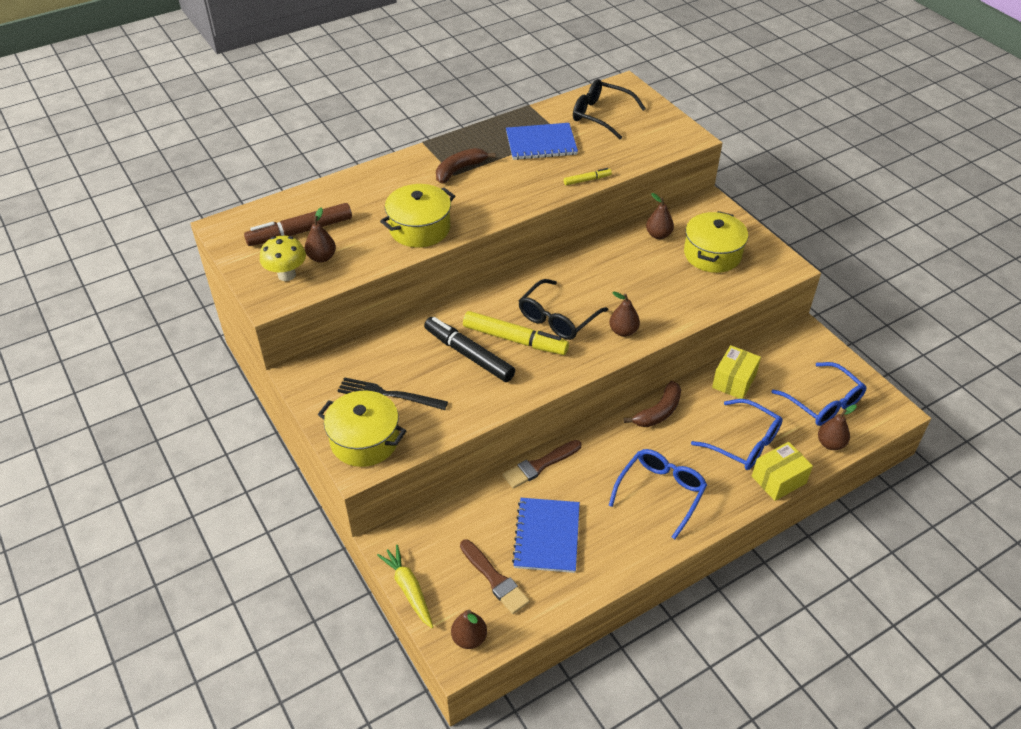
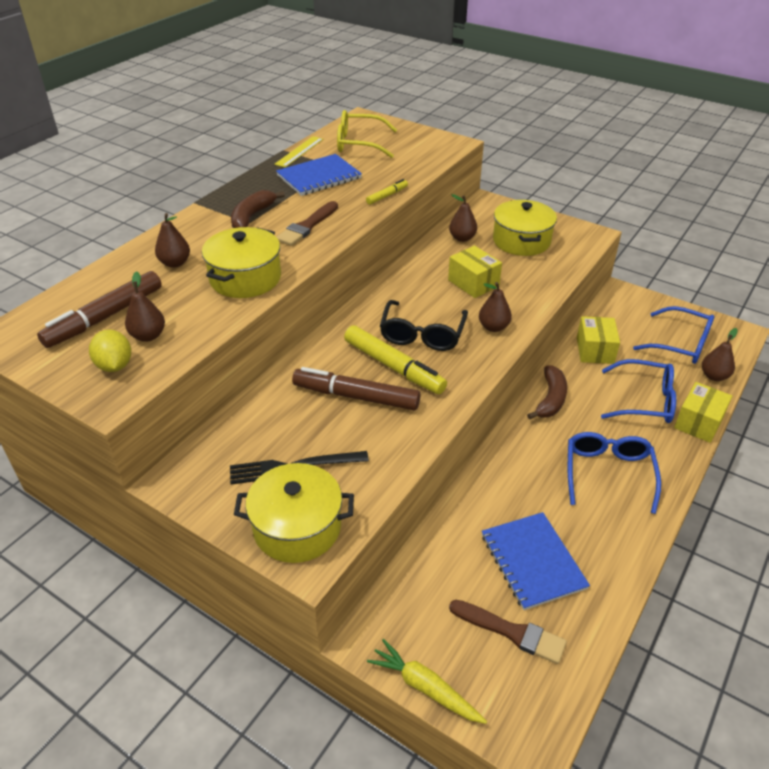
camera: 25 degrees left, 5 degrees down
yellow mushroom [260,236,306,281] -> yellow lemon [89,330,131,372]
black marker [424,317,515,382] -> brown marker [292,367,420,410]
brown pear [451,610,487,649] -> brown pear moved to [155,213,190,268]
yellow marker [463,311,569,355] -> yellow marker turned 45 degrees clockwise [344,325,447,394]
brown brush [503,440,582,489] -> brown brush moved to [277,201,338,246]
black glasses [573,79,646,139] -> yellow glasses [337,110,397,158]
none -> yellow ruler [274,136,323,167]
none -> yellow box [448,246,502,298]

